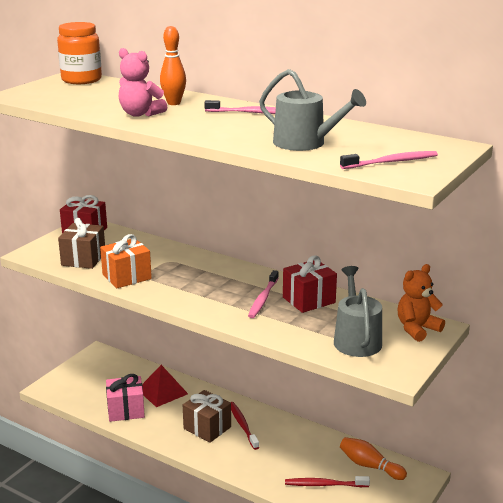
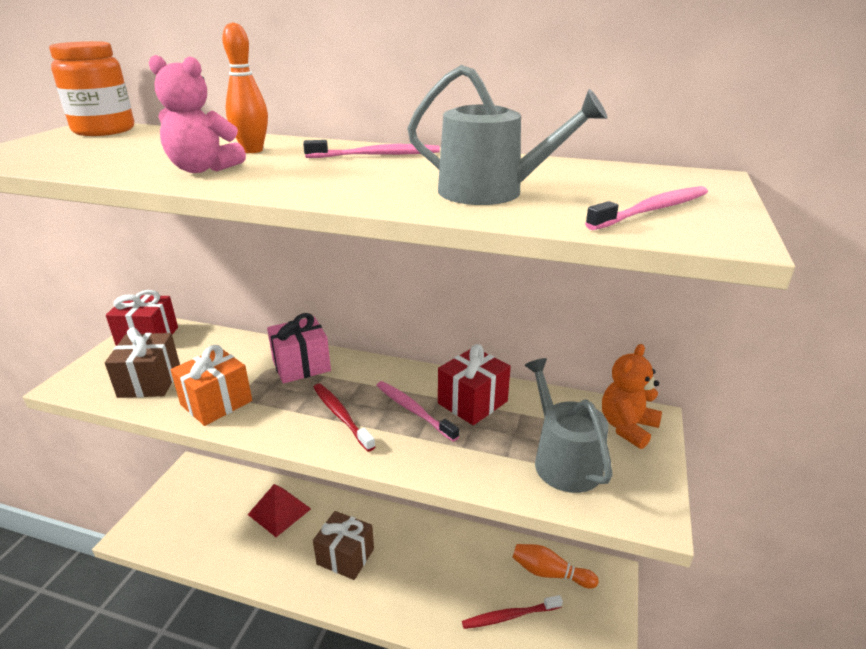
camera: 15 degrees left, 5 degrees up
pink gift [106,374,145,422] -> pink gift moved to [267,313,331,384]
red toothbrush [230,402,259,450] -> red toothbrush moved to [313,383,375,452]
pink toothbrush [248,270,279,318] -> pink toothbrush turned 135 degrees clockwise [376,381,459,442]

